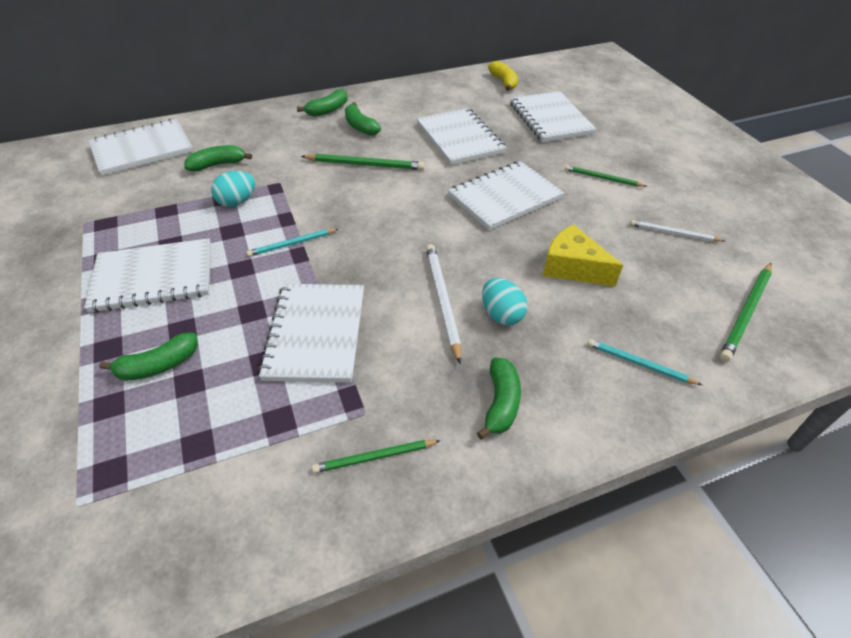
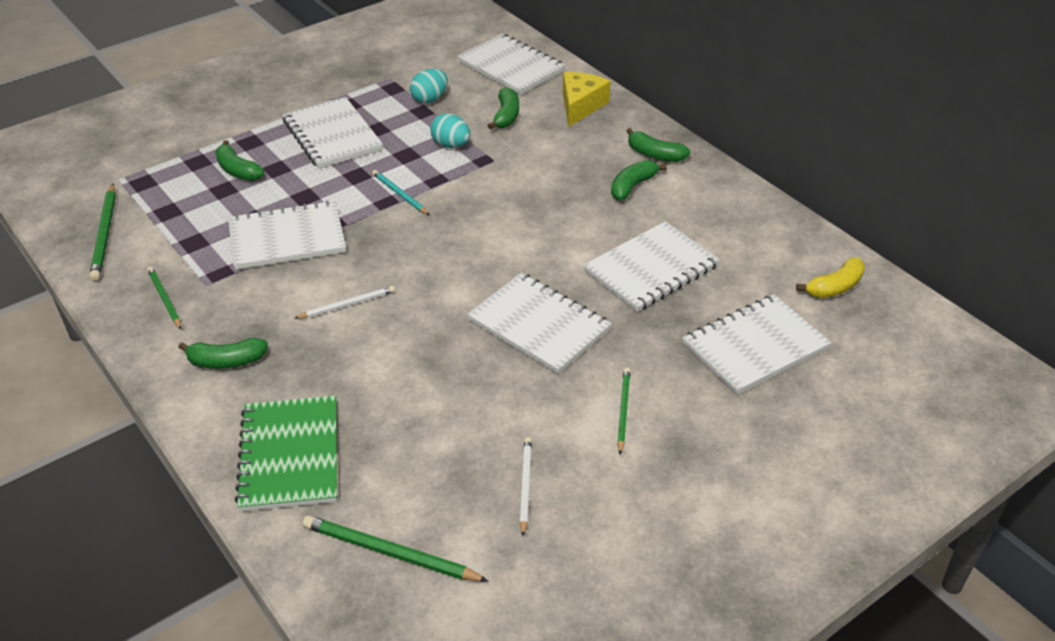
camera: 75 degrees right, 5 degrees down
green banana [184,145,252,171] -> green banana turned 45 degrees clockwise [488,87,519,130]
green pencil [301,153,425,170] -> green pencil moved to [89,184,116,281]
white pencil [426,244,461,364] -> white pencil [294,286,395,319], size x0.64
turquoise egg [482,278,527,325] -> turquoise egg moved to [410,69,448,103]
yellow cheese [543,224,623,287] -> yellow cheese moved to [563,72,611,127]
turquoise pencil [587,339,702,385] -> green notebook [235,396,337,511]

